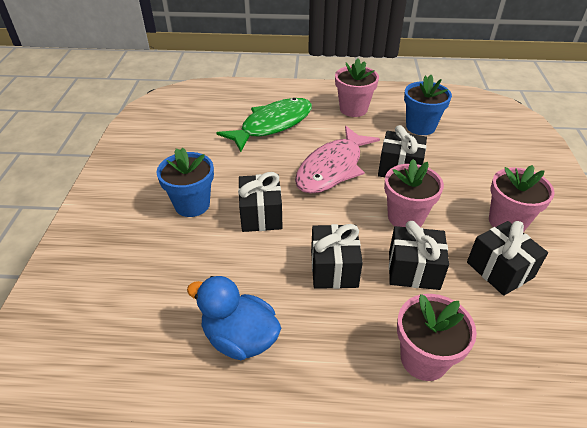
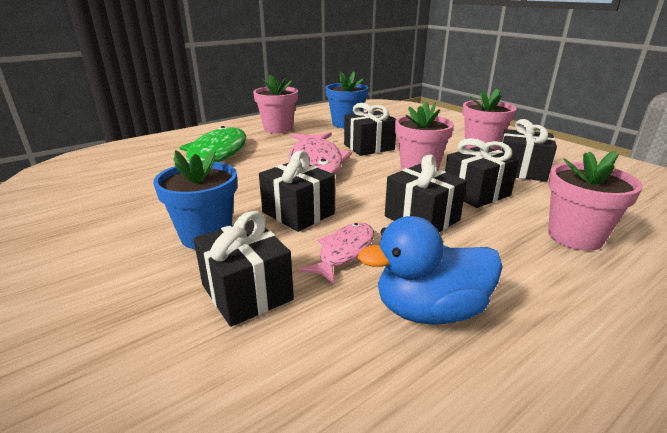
camera: 40 degrees left, 15 degrees down
none -> black gift [194,211,294,327]
none -> pink fish [299,223,374,284]

